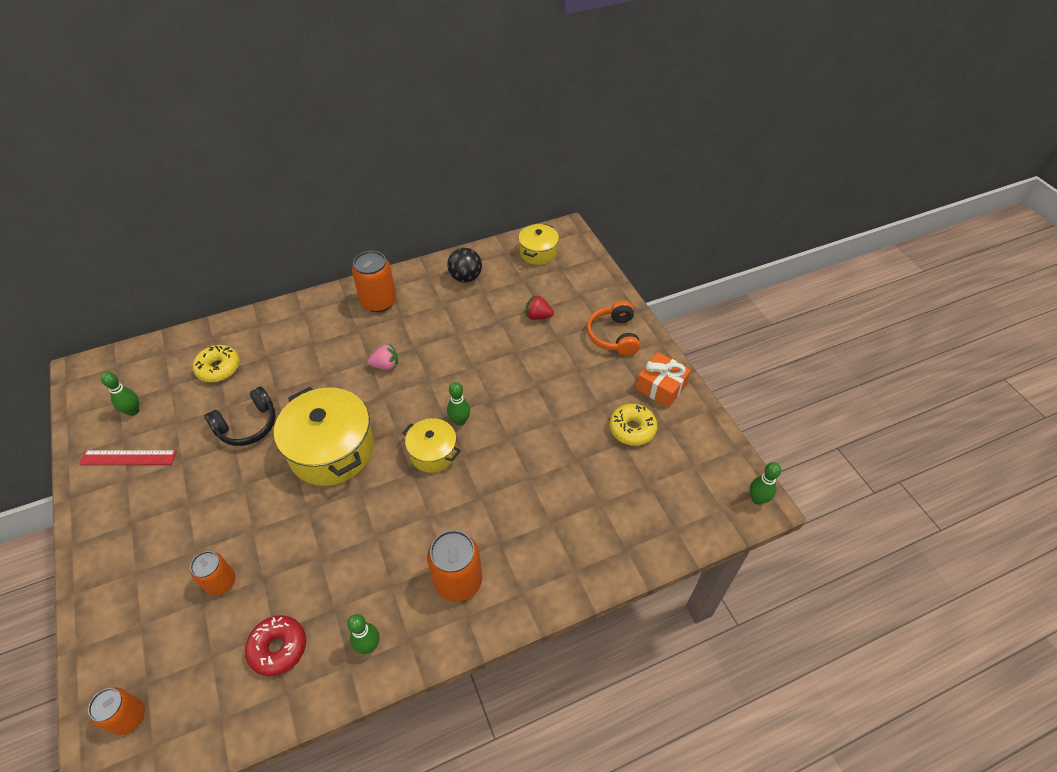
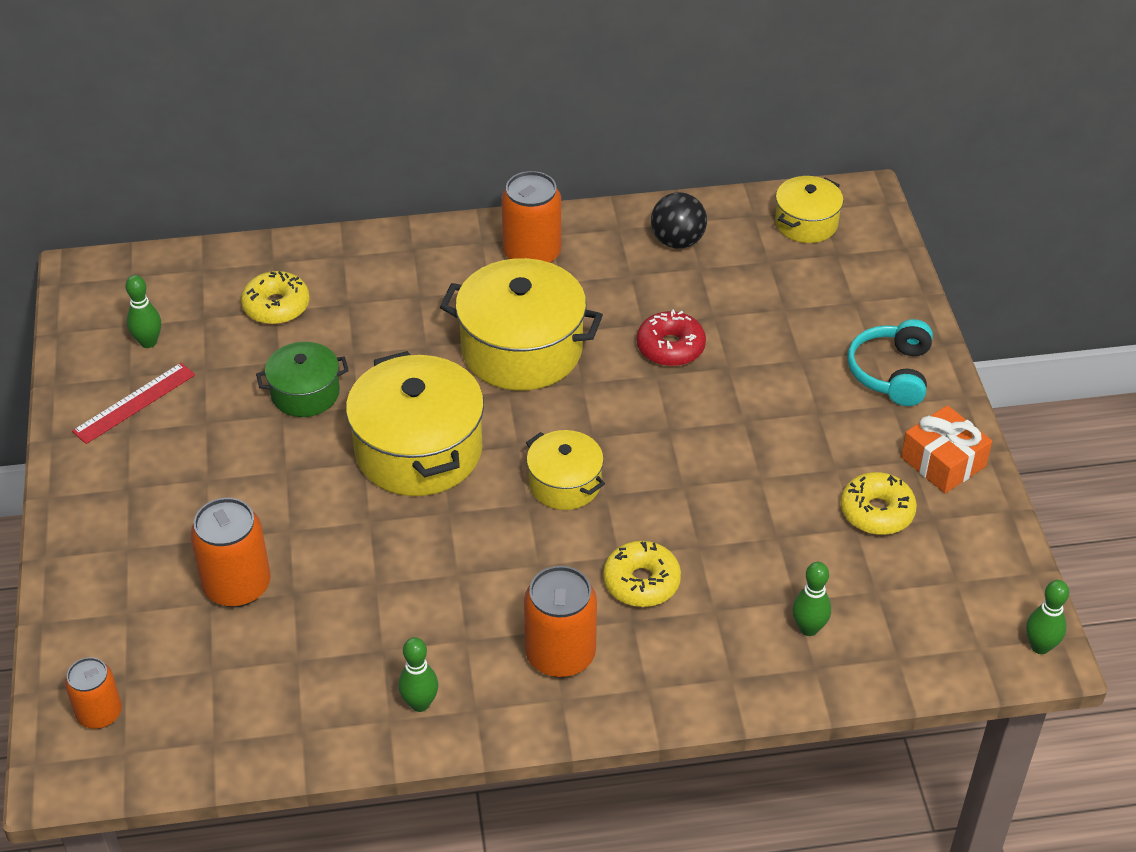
camera: 15 degrees right, 5 degrees down
red ruler [79,450,177,465] -> red ruler turned 60 degrees counterclockwise [72,363,195,444]
orange can [190,551,235,596] -> orange can [190,498,271,607], size x1.57
black headphones [204,387,276,446] -> green pot [256,342,349,417]
red donut [245,615,306,676] -> red donut moved to [637,309,706,366]
pink strawberry [367,344,398,370] -> yellow pot [440,258,603,391]
green bowling pin [447,382,470,426] -> green bowling pin moved to [792,562,831,636]
red strawberry [526,295,554,320] -> none
orange headphones [587,301,640,356] -> turquoise headphones [847,319,933,406]
none -> yellow donut [603,541,681,607]

